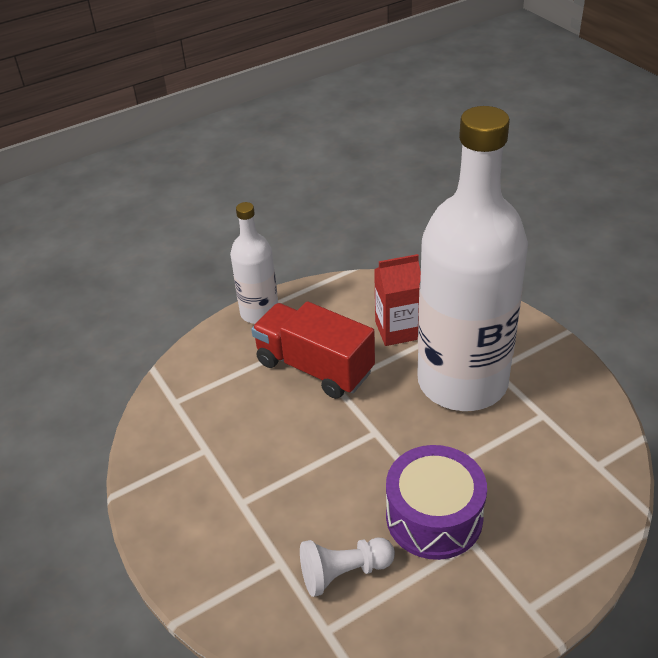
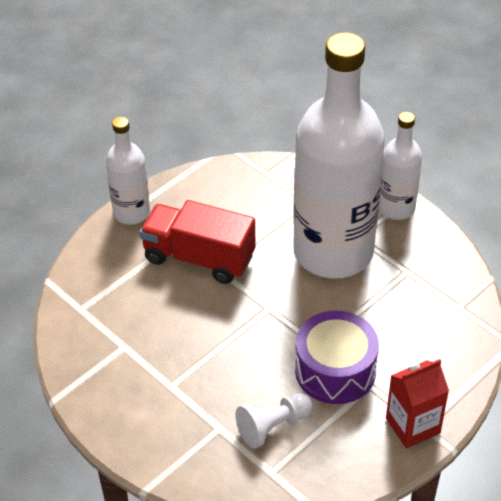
camera: 15 degrees left, 5 degrees up
red carton [374,254,421,346] -> red carton moved to [386,359,449,448]
none -> white bottle [379,112,422,220]

